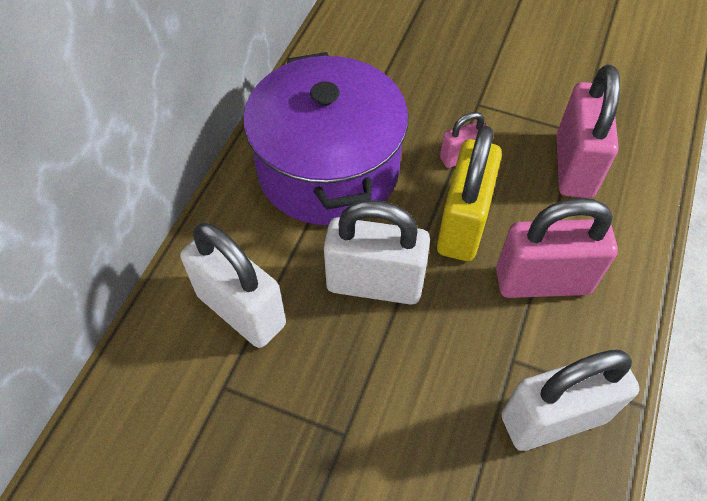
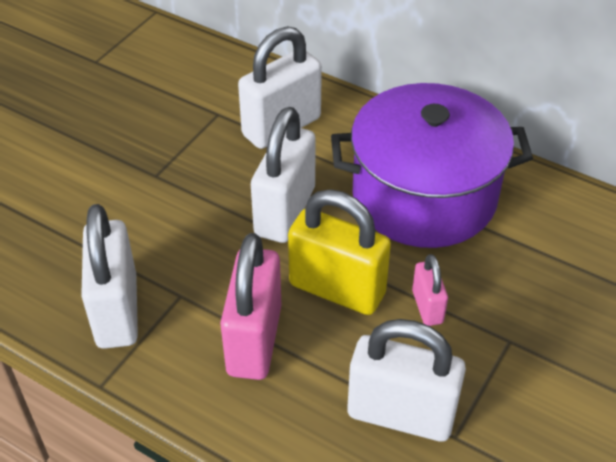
camera: 100 degrees right, 10 degrees down
pink padlock [556,64,620,198] -> white padlock [347,319,466,442]

